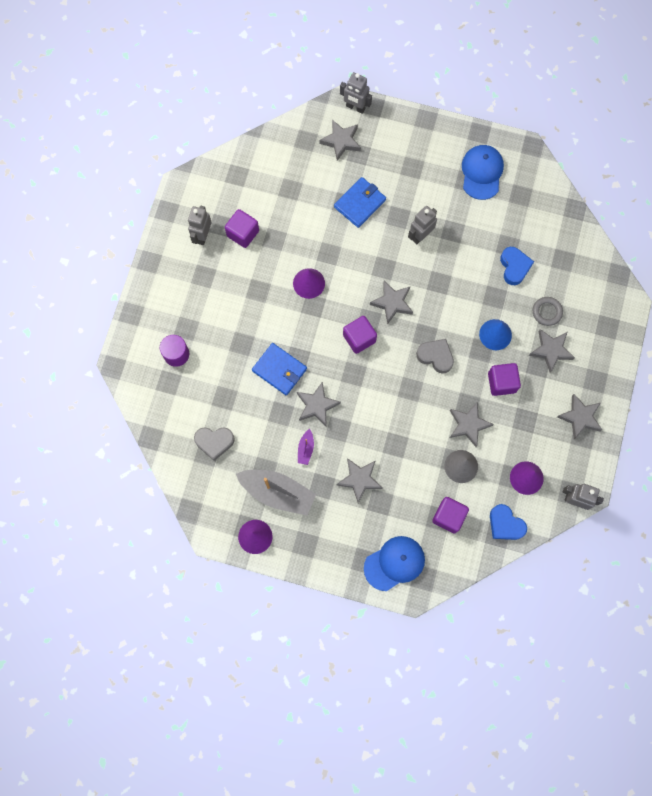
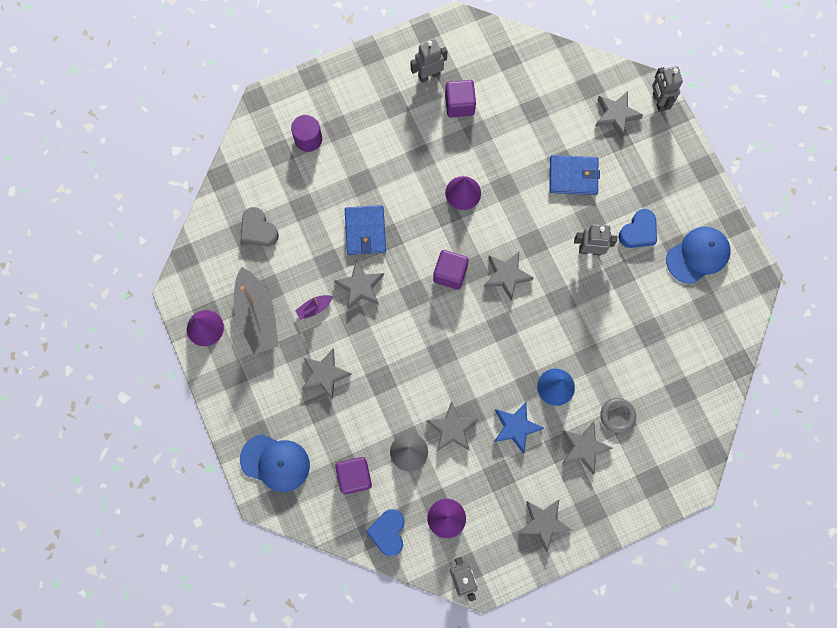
camera: 50 degrees right, 0 degrees up
grey heart [416,339,454,373] -> none
purple cube [488,363,521,396] -> blue star [494,402,544,454]
blue heart [500,247,534,285] -> blue heart moved to [619,209,657,248]

